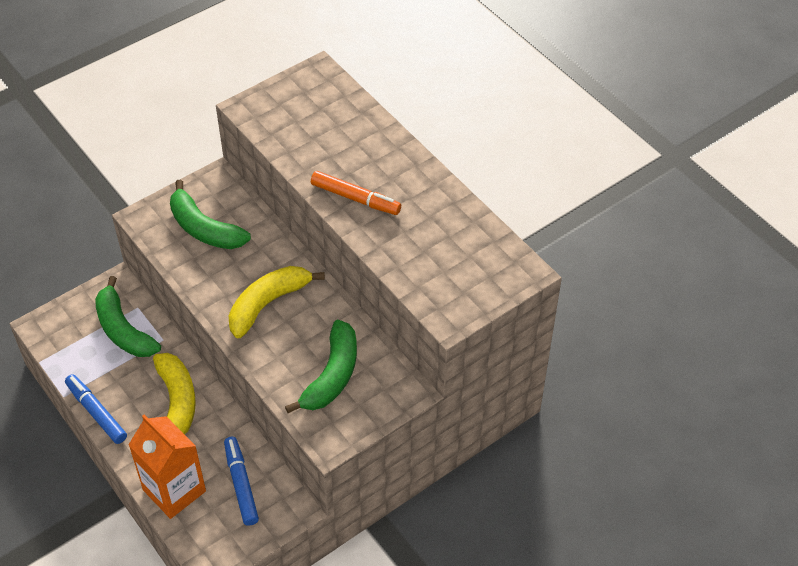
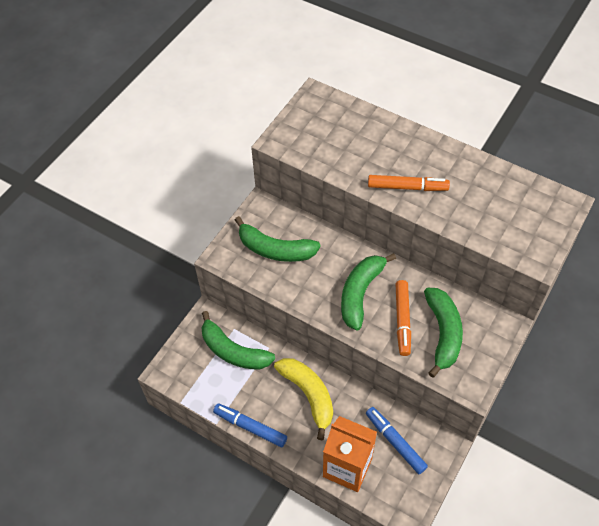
camera: 20 degrees left, 5 degrees up
yellow banana [228,266,325,338] -> green banana [341,253,396,330]
none -> orange marker [395,280,411,356]

